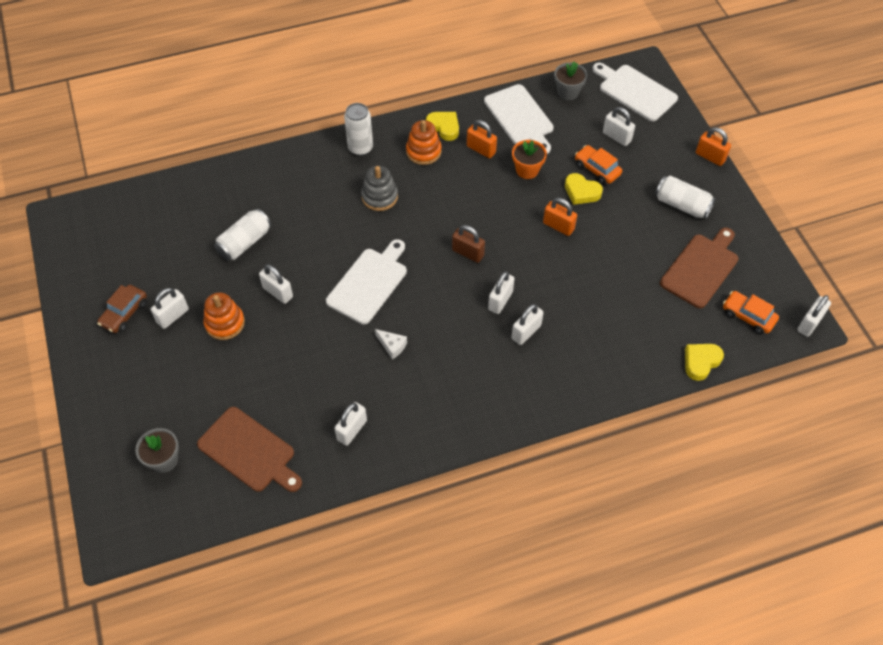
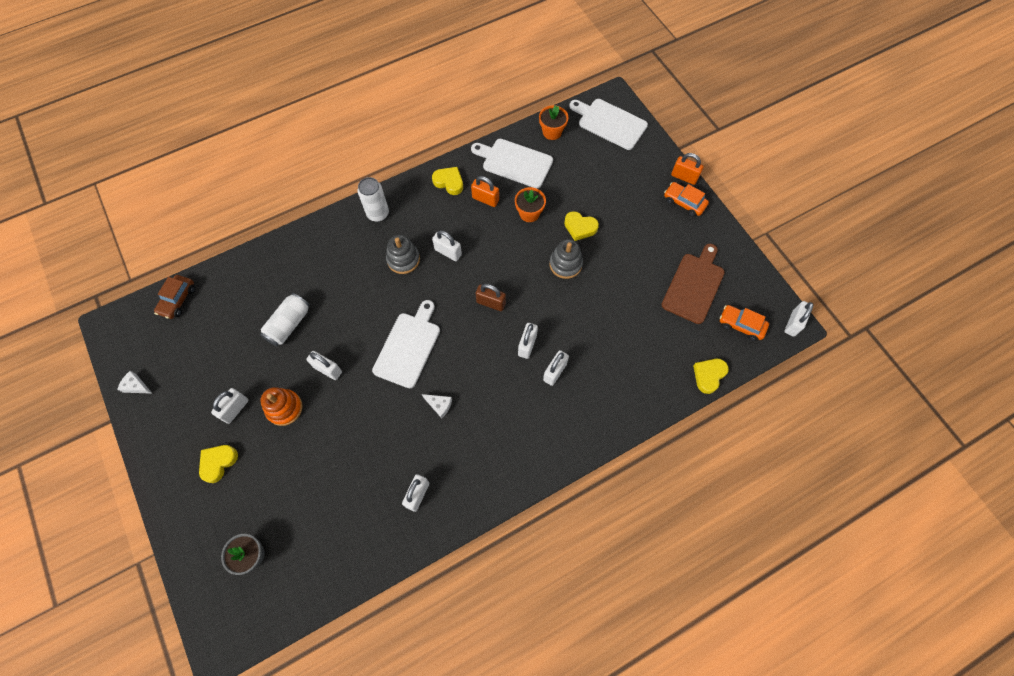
camera: 10 degrees left, 10 degrees up
brown car [97,285,147,333] -> brown car moved to [154,275,195,319]
brown cutting board [197,407,302,492] -> none
orange stacking toy [406,120,442,165] -> none
white cutting board [484,84,554,154] -> white cutting board turned 150 degrees clockwise [471,139,553,188]
orange padlock [543,198,577,236] -> grey stacking toy [549,239,583,279]
grey flower pot [554,62,587,100] -> orange flower pot [539,105,568,140]
orange car [575,145,622,185] -> orange car moved to [664,182,709,217]
white padlock [603,107,635,146] -> white padlock moved to [432,230,462,261]
white can [655,175,716,219] -> none
none -> white cheese [117,371,153,394]
none -> yellow heart [199,445,238,483]

